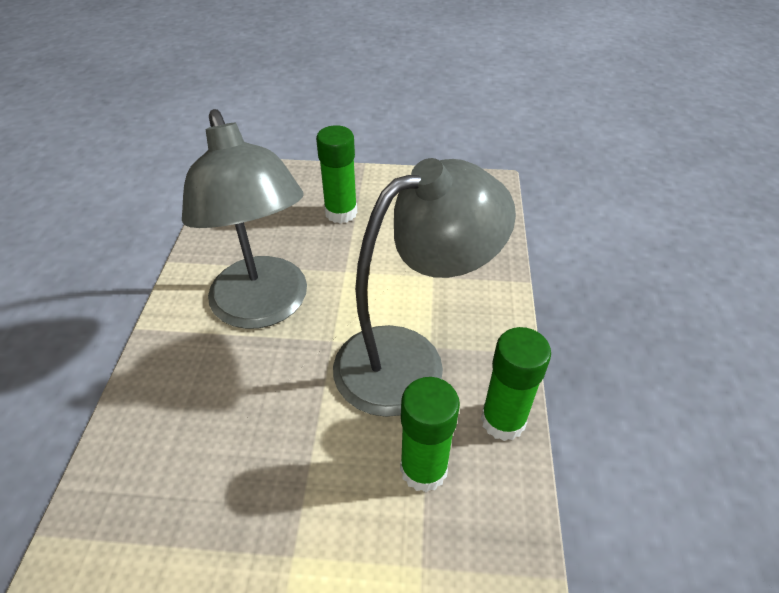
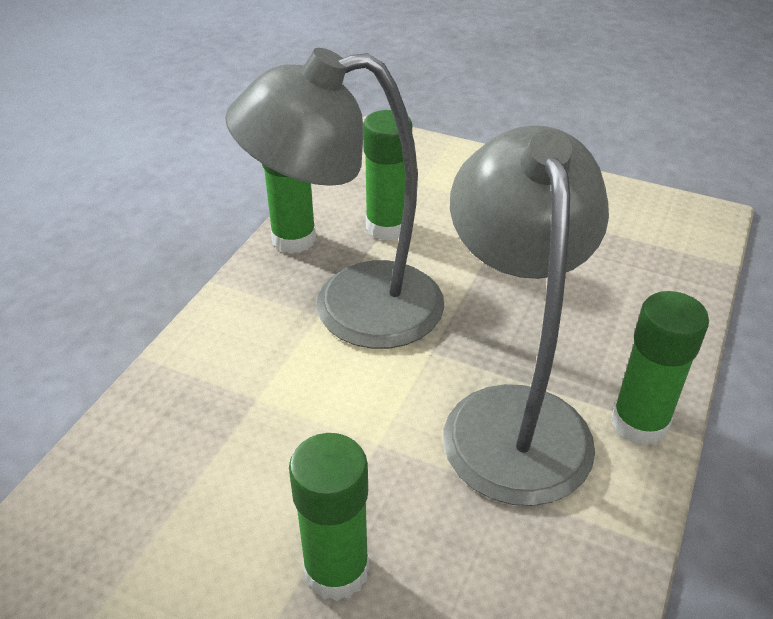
camera: 160 degrees left, 5 degrees down
none -> green glue stick [611,291,709,446]

